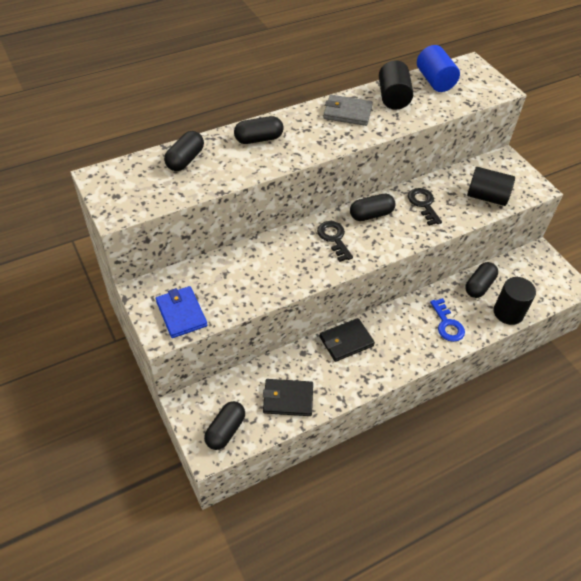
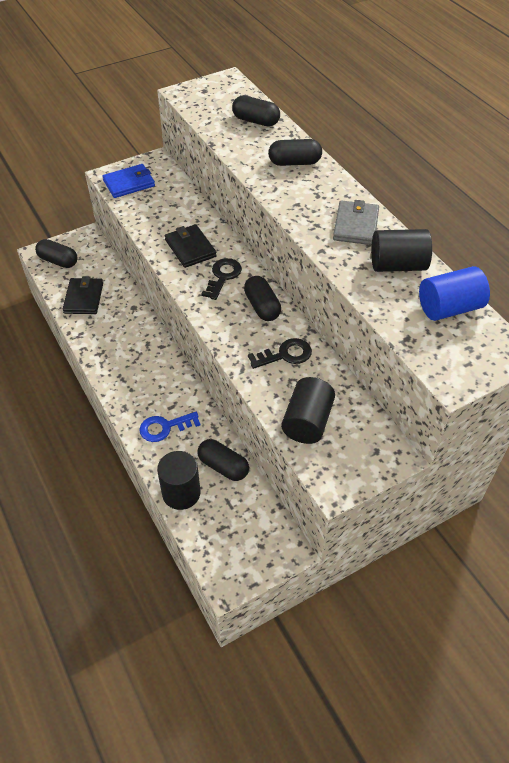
camera: 90 degrees right, 0 degrees up
black capsule [234,116,284,144] -> black capsule turned 75 degrees counterclockwise [268,139,322,166]
black key [317,221,353,262] -> black key turned 45 degrees counterclockwise [202,258,242,300]
black wallet [319,318,375,362] -> black wallet moved to [165,224,217,268]

